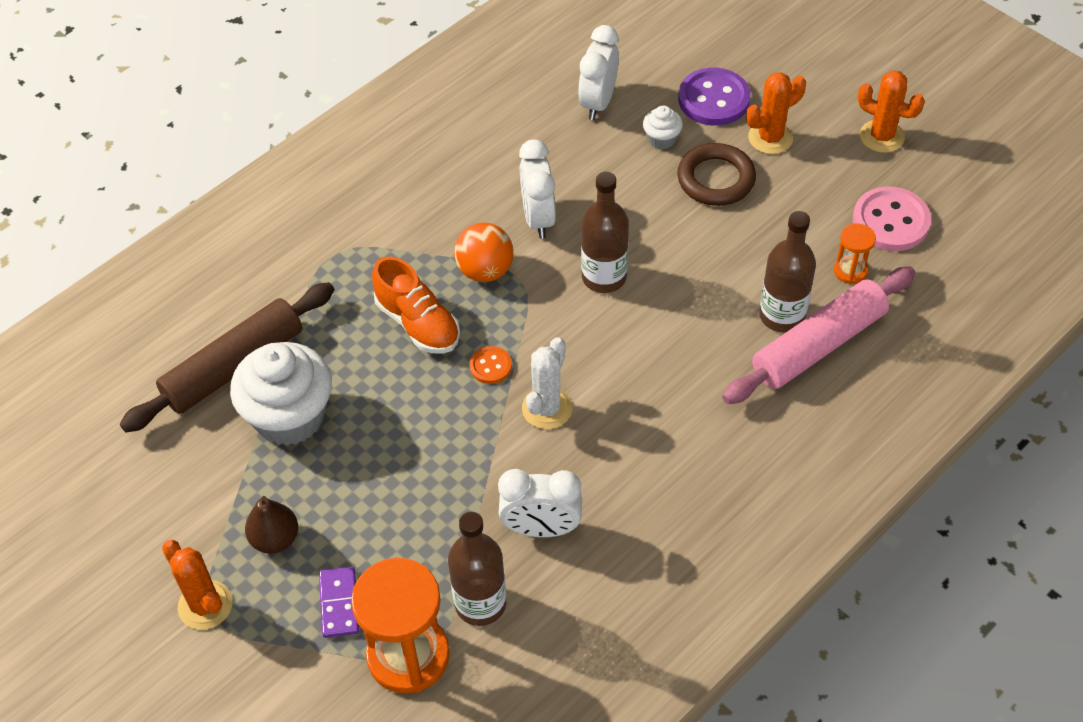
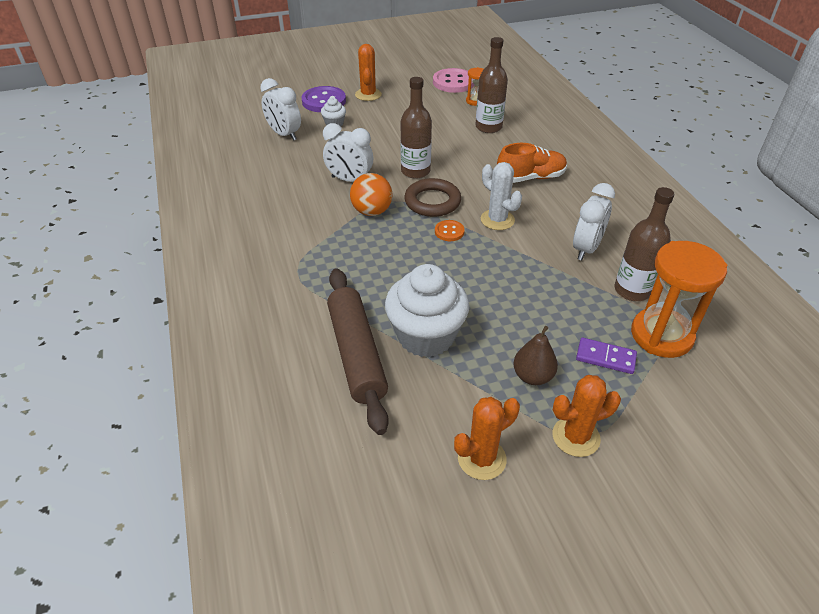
camera: 65 degrees left, 10 degrees down
orange shoe [372,256,460,354] -> orange shoe moved to [497,143,567,183]
brown ring [677,143,756,206] -> brown ring moved to [404,178,461,217]
pink rolling pin [722,267,915,404] -> none
orange cactus [858,71,925,153] -> orange cactus moved to [454,397,520,480]

